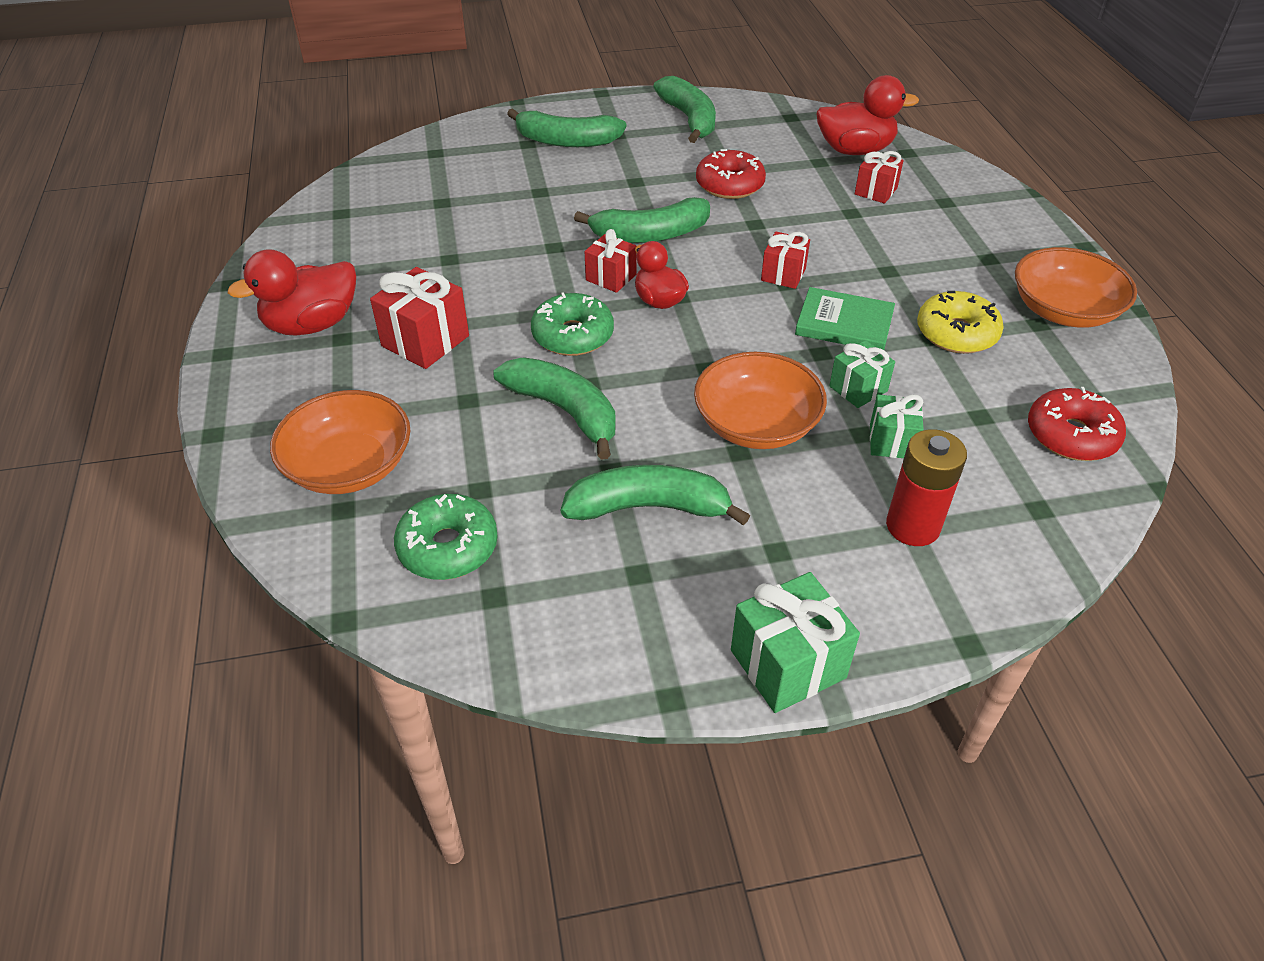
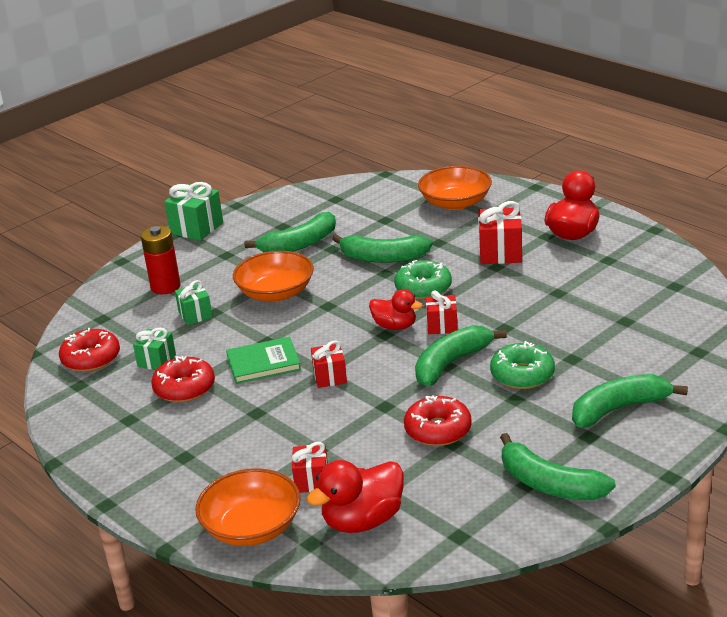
camera: 150 degrees right, 15 degrees down
green donut [394,494,498,580] -> green donut moved to [490,341,555,389]
green gift [829,340,895,408] -> green gift moved to [133,328,176,370]
yellow donut [917,291,1004,354] -> red donut [151,356,215,402]
orange bowl [1015,247,1137,328] -> orange bowl moved to [195,468,301,546]

